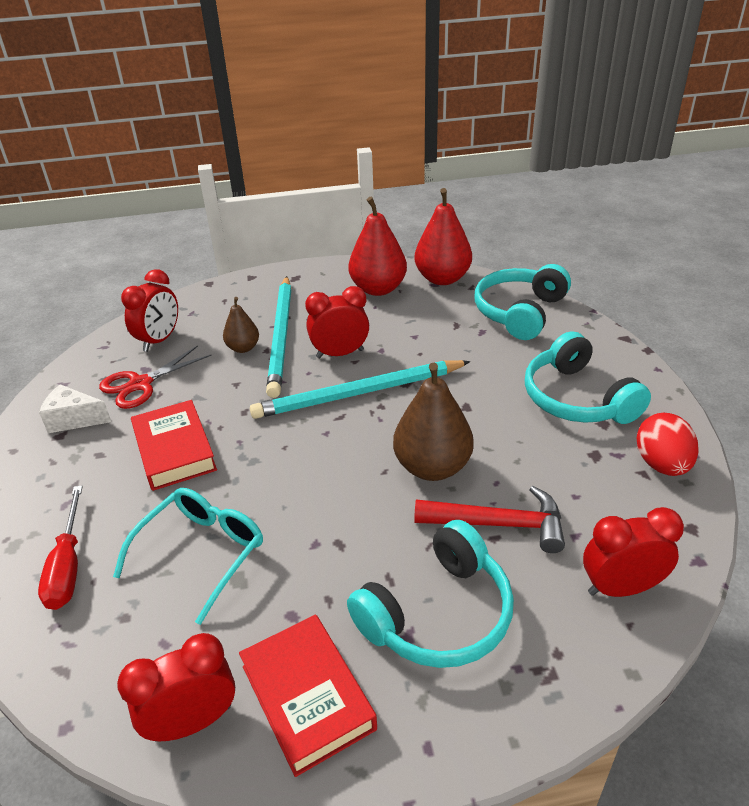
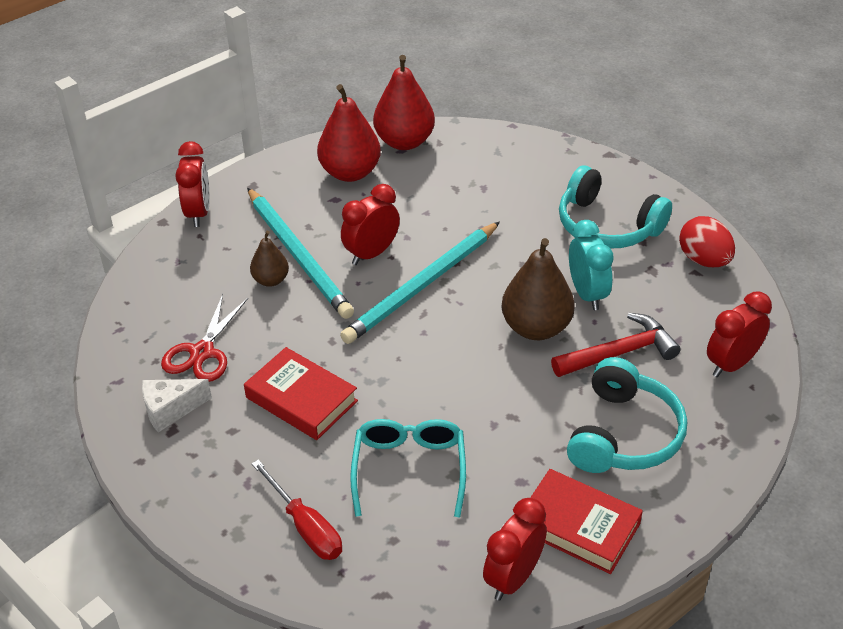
camera: 30 degrees left, 5 degrees up
red clock [121,269,178,352] -> red clock moved to [175,141,210,227]
turquoise headphones [475,264,571,340] -> none
none -> turquoise clock [569,220,614,310]

